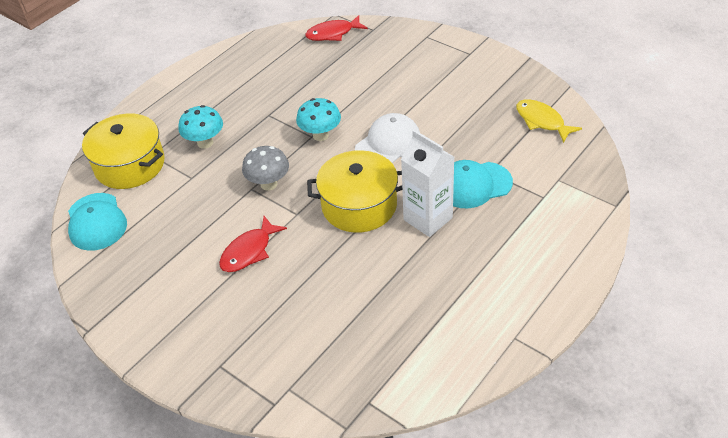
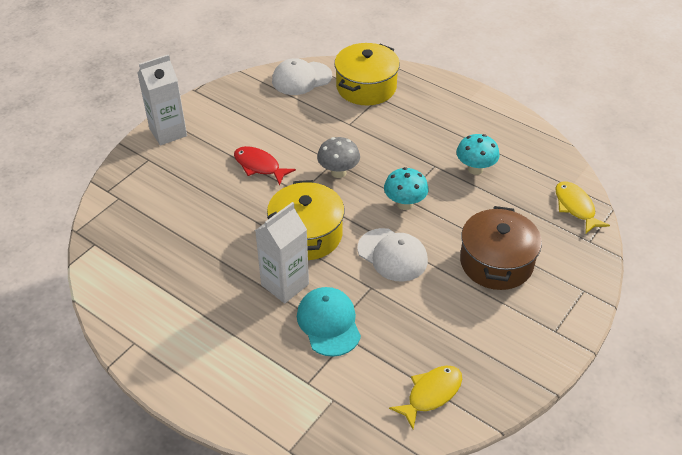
camera: 85 degrees right, 0 degrees up
turquoise cap [68,193,127,251] -> white cap [272,58,332,95]
turquoise mushroom [178,105,223,149] -> turquoise mushroom moved to [456,134,500,175]
red fish [305,15,368,41] -> yellow fish [556,181,610,234]
none -> white carton [137,54,187,145]
none -> brown pot [460,206,542,290]

